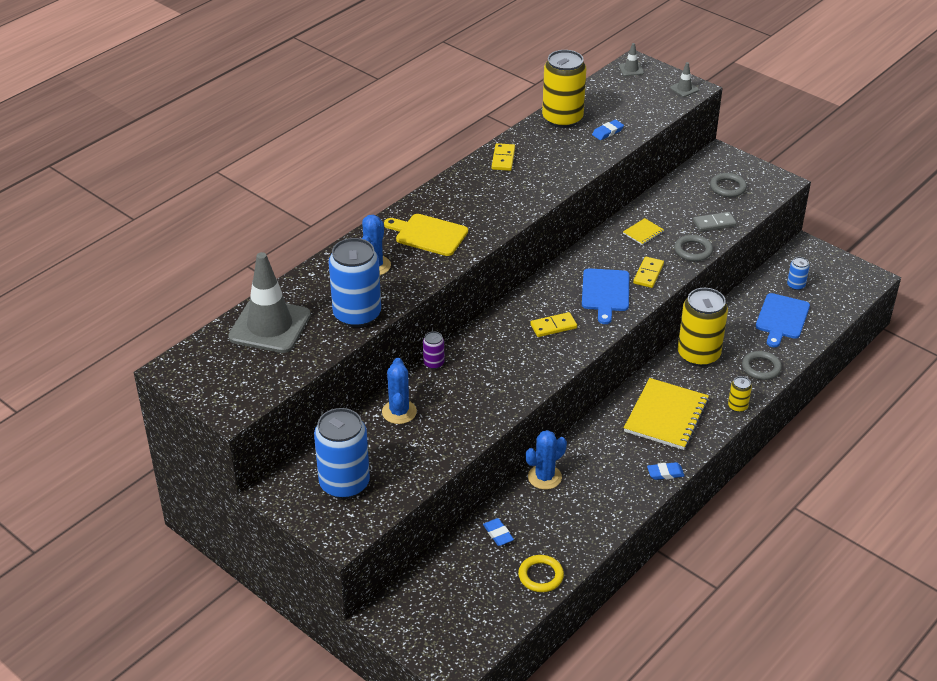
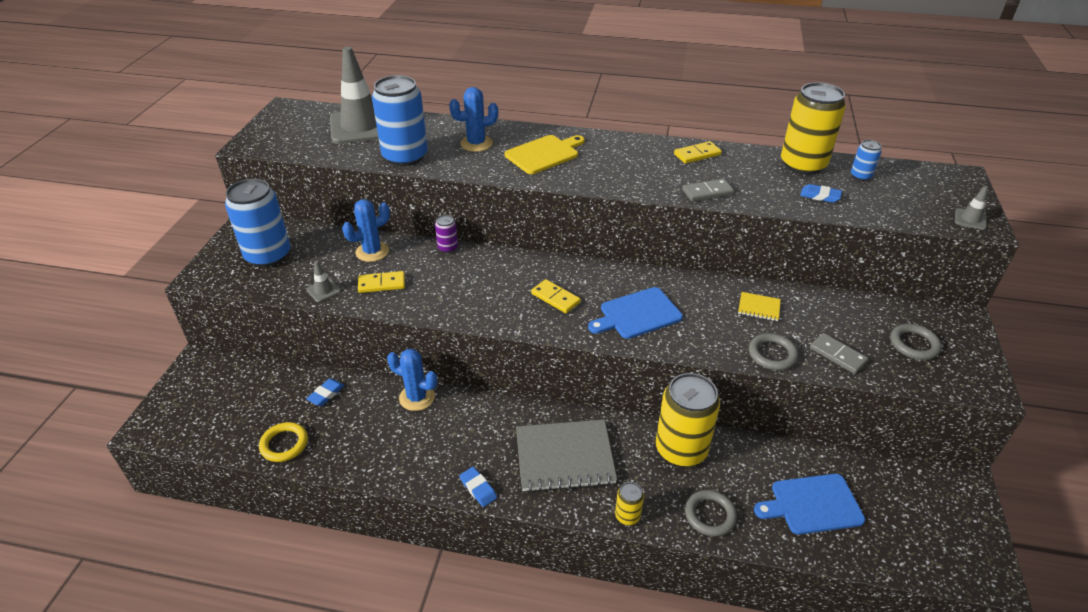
camera: 60 degrees right, 0 degrees up
yellow cutting board [384,214,468,256] -> yellow cutting board turned 60 degrees clockwise [505,135,585,174]
grey traffic cone [619,43,644,76] -> grey traffic cone moved to [306,261,341,302]
yellow notebook [624,378,709,450] -> grey notebook [516,419,617,492]
yellow domino [633,257,664,288] -> yellow domino moved to [358,271,405,293]
blue can [787,257,809,290] -> blue can moved to [851,140,882,181]
none -> grey domino [682,179,734,201]

